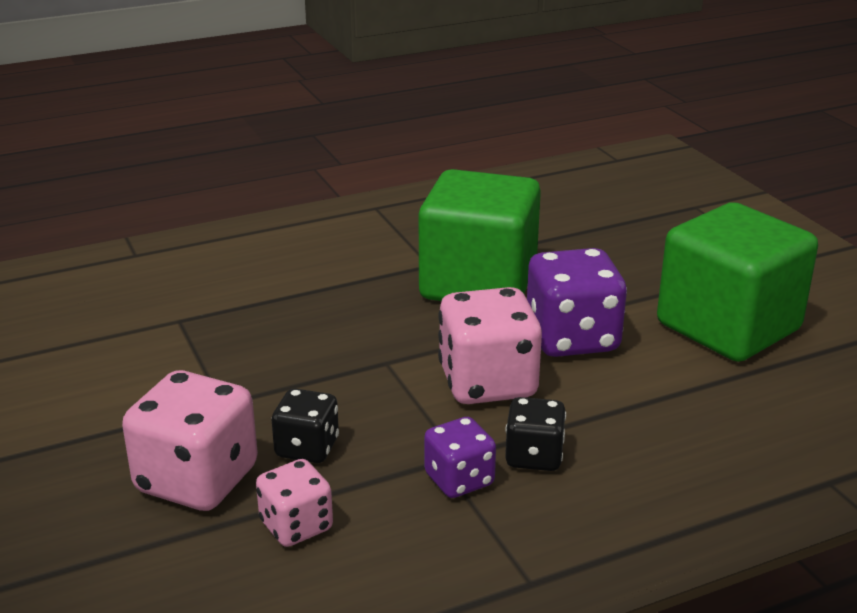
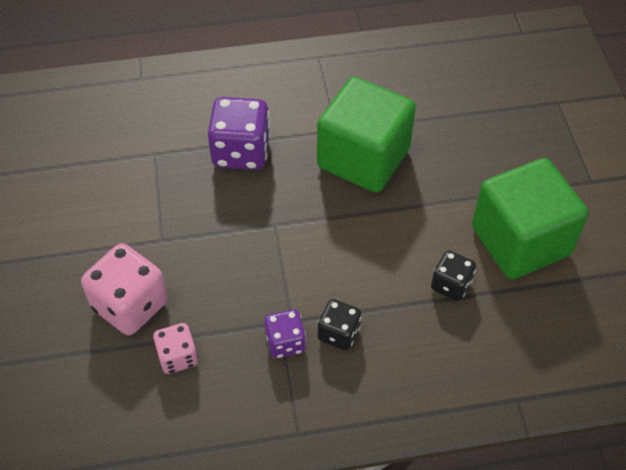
camera: 15 degrees right, 25 degrees up
black dice [272,388,339,463] -> black dice moved to [431,251,476,301]
pink dice [438,287,542,404] -> none
purple dice [527,248,627,357] -> purple dice moved to [208,97,270,170]

